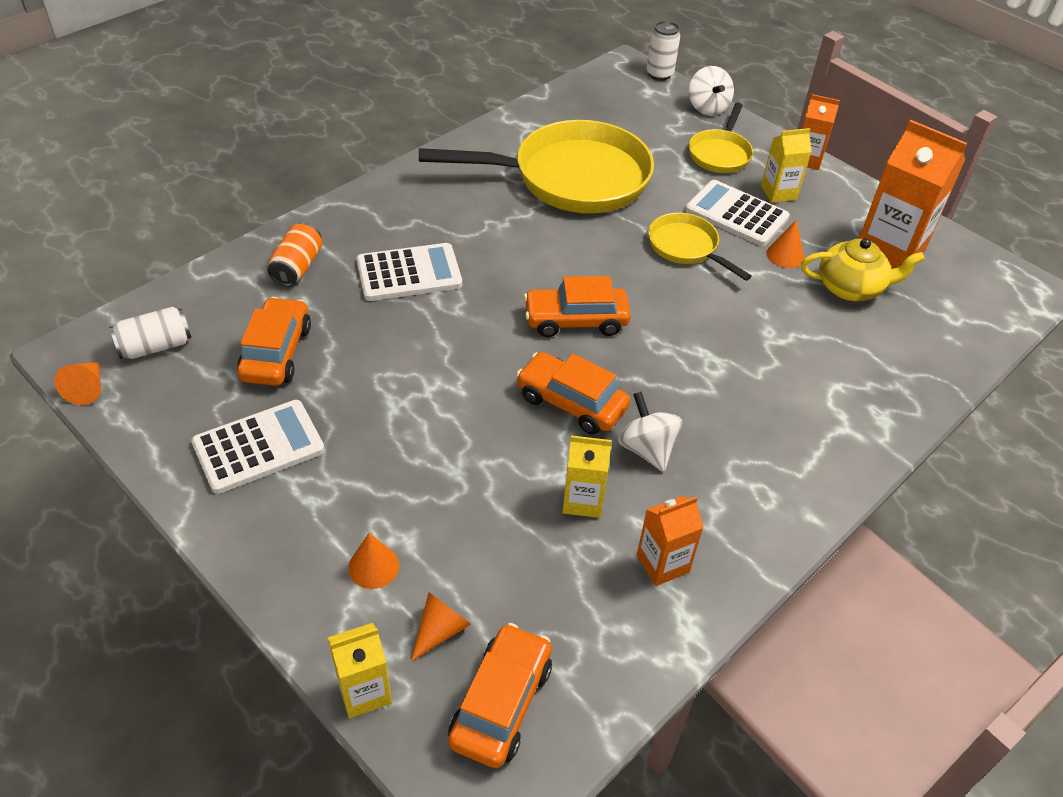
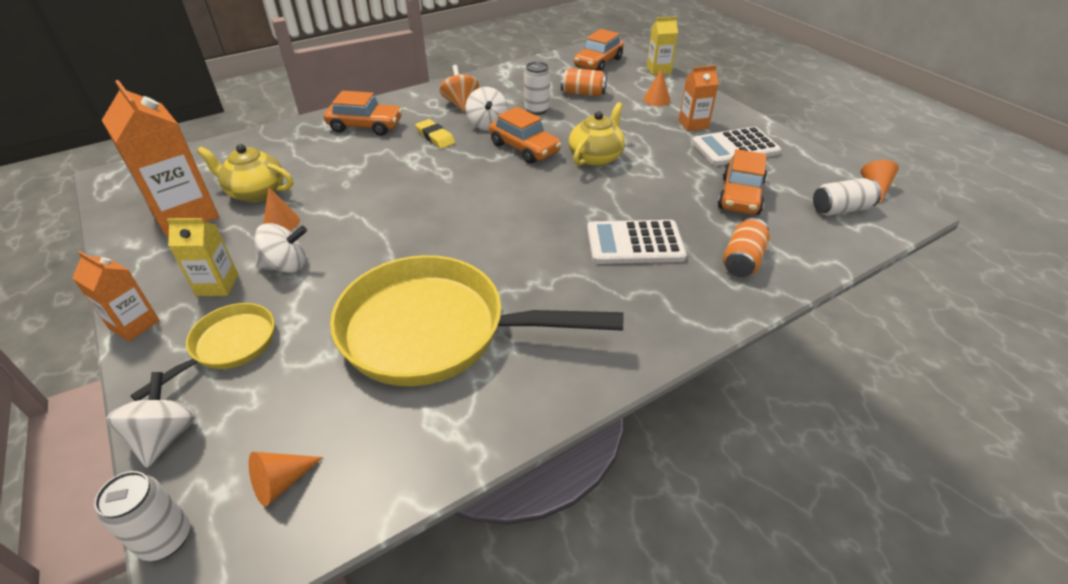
camera: 165 degrees left, 5 degrees down
orange cone [411,592,471,661] -> orange cone moved to [249,452,323,507]
orange car [524,276,631,337] -> orange car moved to [324,91,402,136]
yellow carton [562,436,612,518] -> white can [524,62,550,115]
orange carton [637,496,704,586] -> orange carton moved to [679,65,719,131]
yellow pan [648,213,752,281] -> none
white calculator [685,180,790,246] -> white spinning top [254,223,307,273]
none -> yellow eraser [415,119,455,149]
none -> orange spinning top [439,65,479,112]
none -> orange can [561,68,607,96]
none -> yellow teapot [569,102,625,166]

